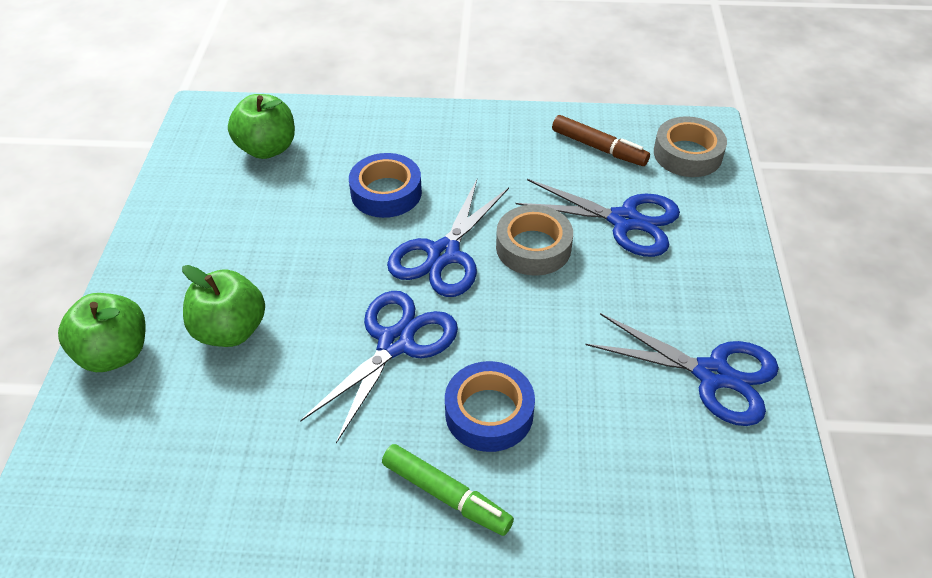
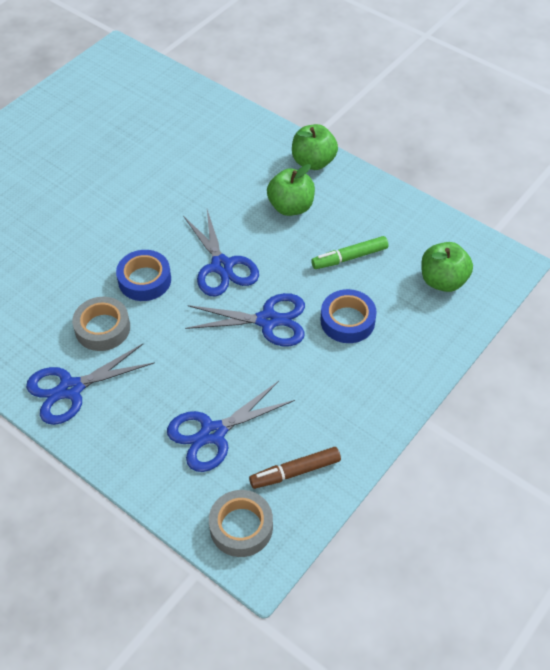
camera: 125 degrees right, 5 degrees up
green marker [382,444,514,536] -> green marker moved to [311,236,388,269]
blue scissors [387,180,509,297] -> blue scissors turned 120 degrees clockwise [185,293,305,346]
grey tape [496,205,573,276] -> grey tape moved to [72,297,130,351]

